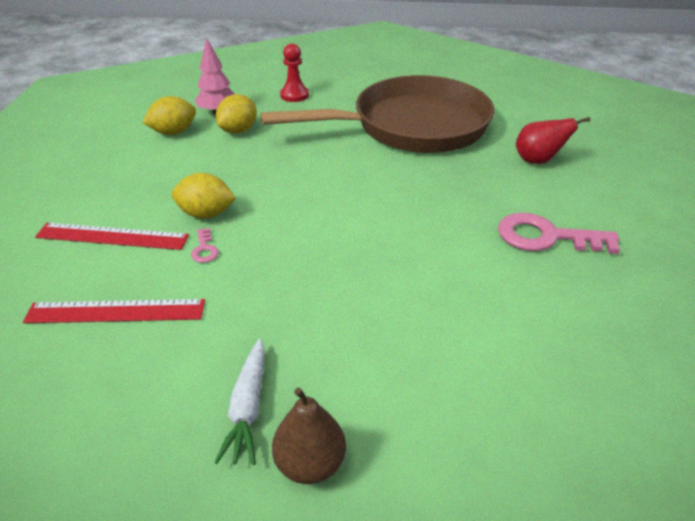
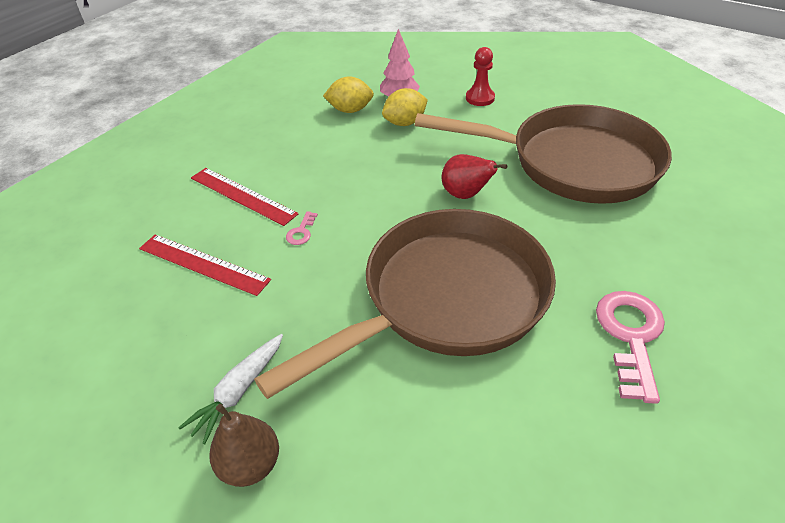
camera: 30 degrees right, 5 degrees up
yellow lemon [171,173,236,219] -> none
pink key [498,213,620,254] -> pink key turned 60 degrees clockwise [596,291,665,404]
red pear [516,117,590,164] -> red pear moved to [442,154,507,199]
none -> brown pan [254,209,556,399]

